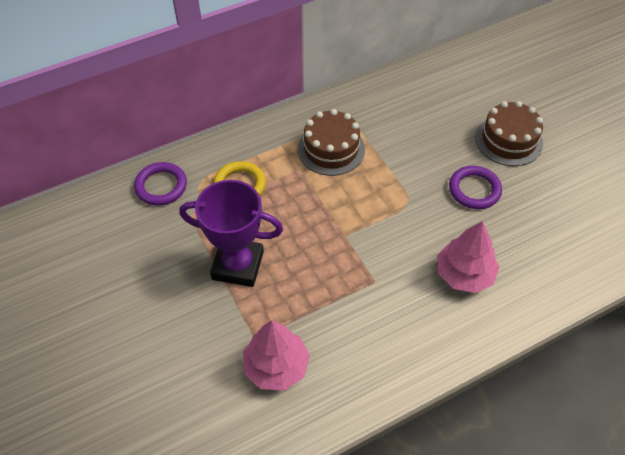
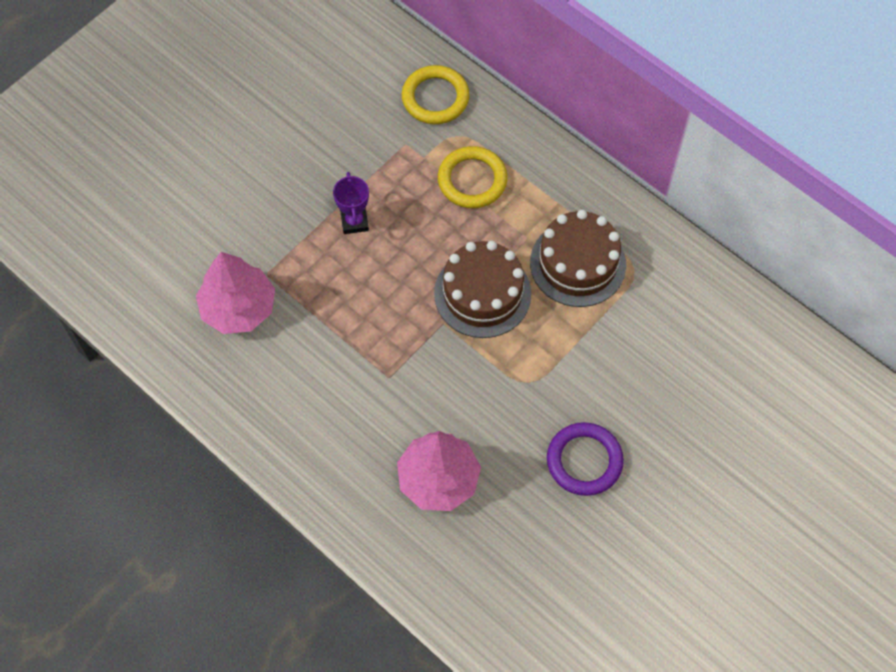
camera: 70 degrees right, 10 degrees up
purple ring [134,162,187,206] -> yellow ring [402,65,470,124]
purple trophy [179,180,283,287] -> purple trophy [333,172,369,234], size x0.47
brown cake [475,101,543,166] -> brown cake moved to [434,241,531,338]

